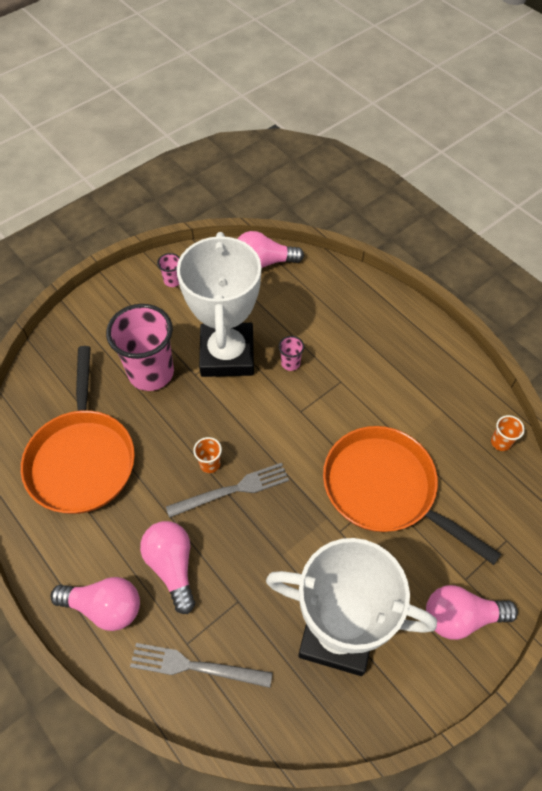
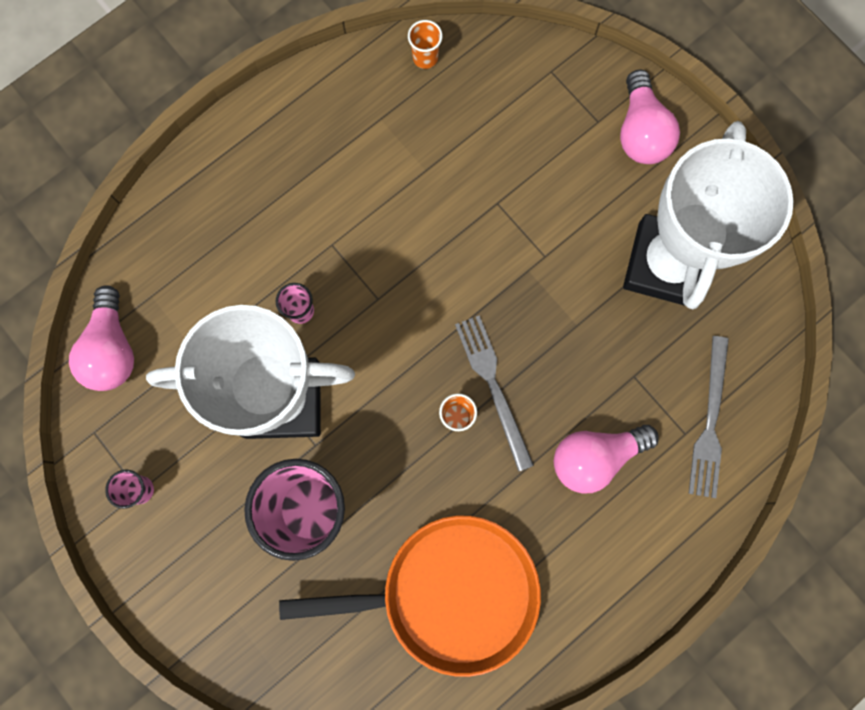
camera: 90 degrees left, 20 degrees up
pink light bulb [50,577,140,631] -> none
orange pan [323,426,501,565] -> none

